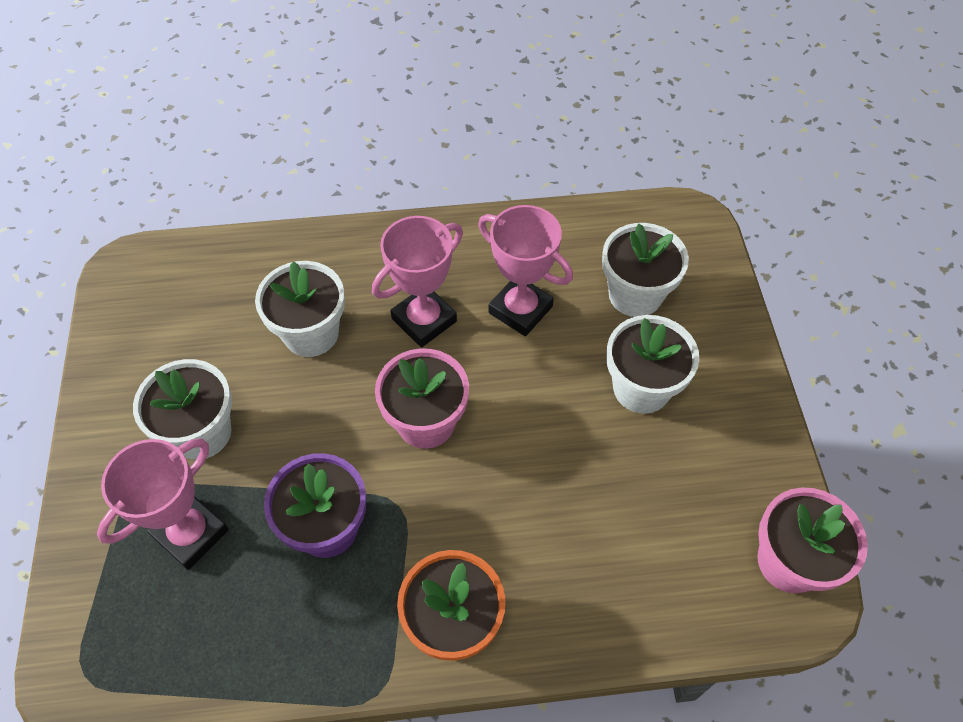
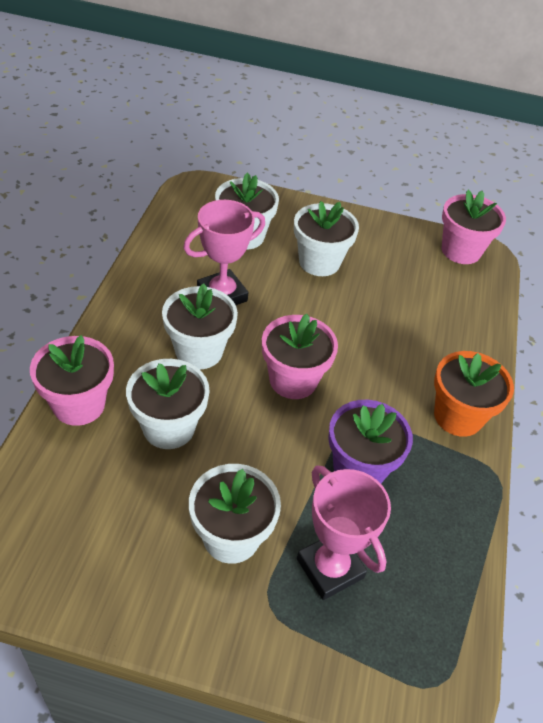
camera: 75 degrees left, 10 degrees down
pink trophy [372,216,463,347] -> white flower pot [162,284,238,369]
none -> pink flower pot [30,335,114,426]

